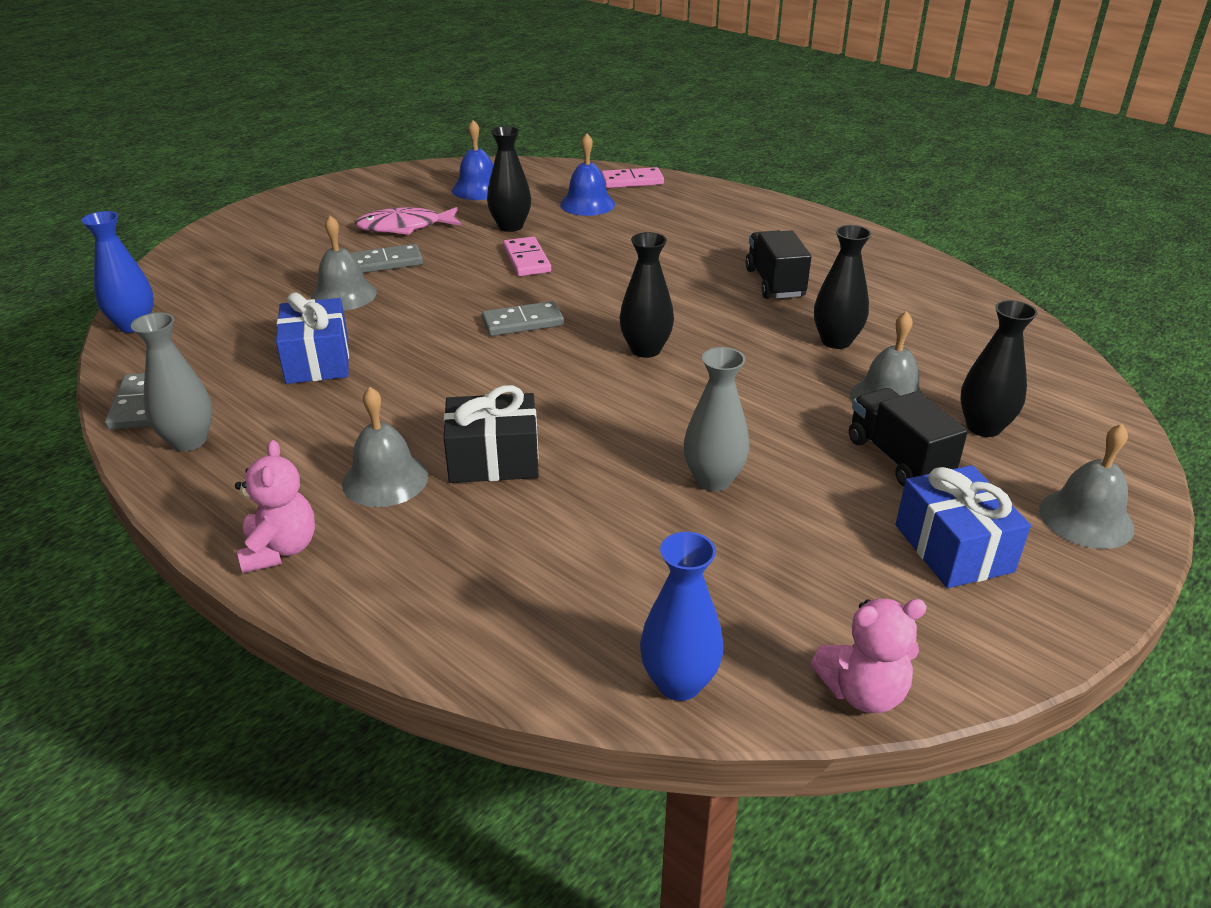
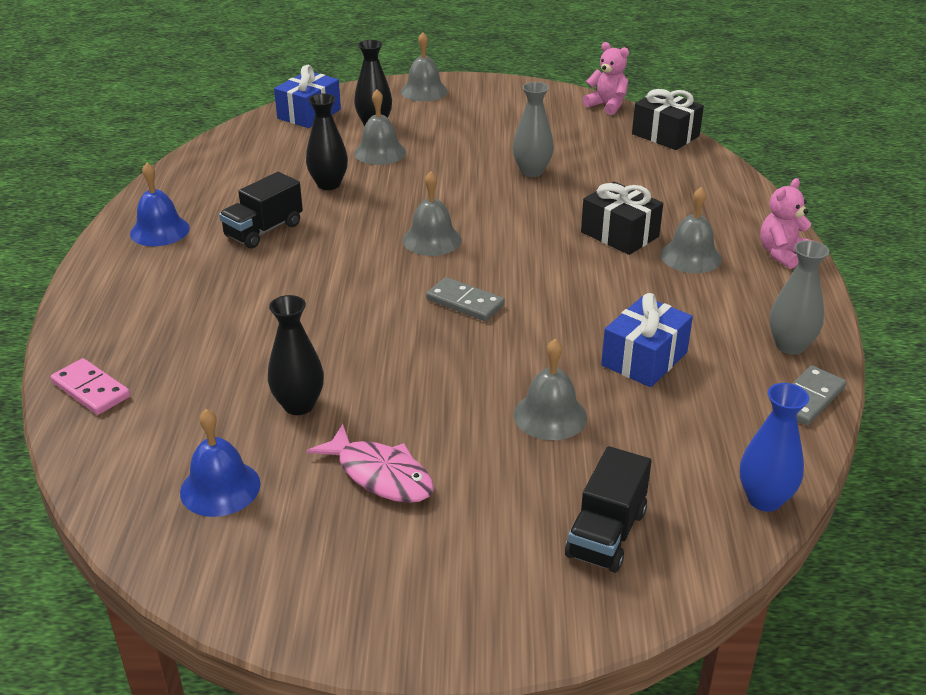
camera: 130 degrees left, 0 degrees up
grey domino [350,244,423,273] -> none
pink domino [503,237,551,276] -> none
blue bell [560,133,615,216] -> blue bell moved to [130,163,190,246]
black vase [619,232,674,358] -> grey bell [403,171,462,256]
blue vase [640,532,724,701] -> black gift [632,89,704,150]
black truck [849,388,968,487] -> black truck moved to [565,446,652,573]
blue gift [896,465,1031,588] -> blue gift moved to [274,65,341,128]

